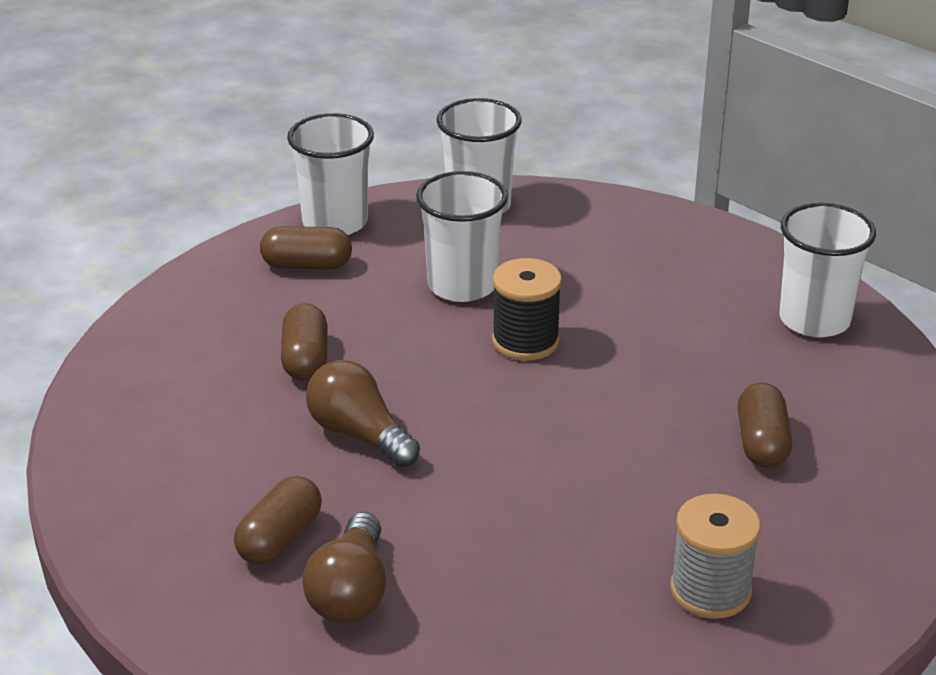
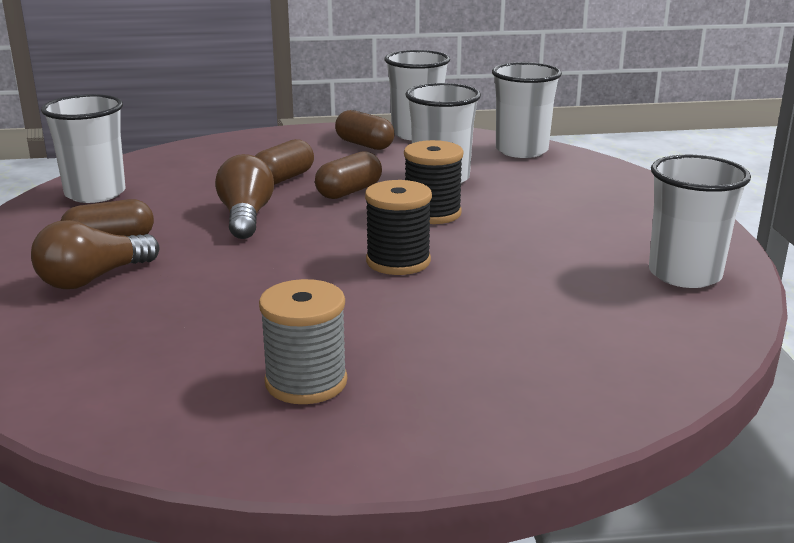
camera: 40 degrees right, 10 degrees down
brown capsule [738,383,792,468] -> brown capsule moved to [315,151,382,199]
none -> white cup [41,94,125,203]
none -> black spool [365,180,432,275]

